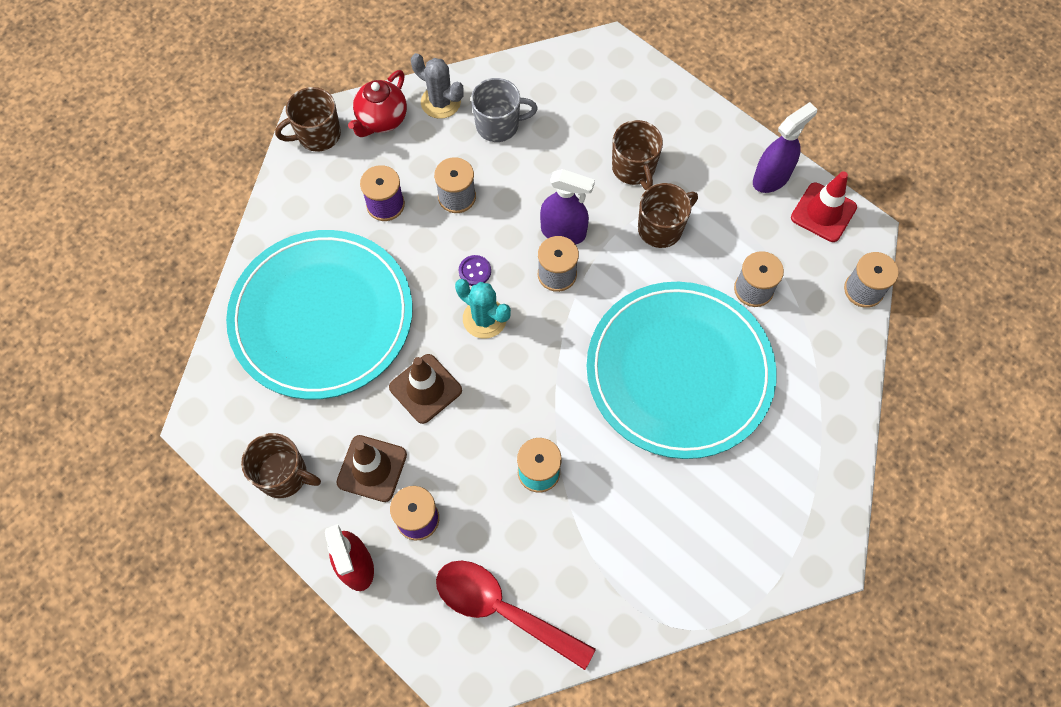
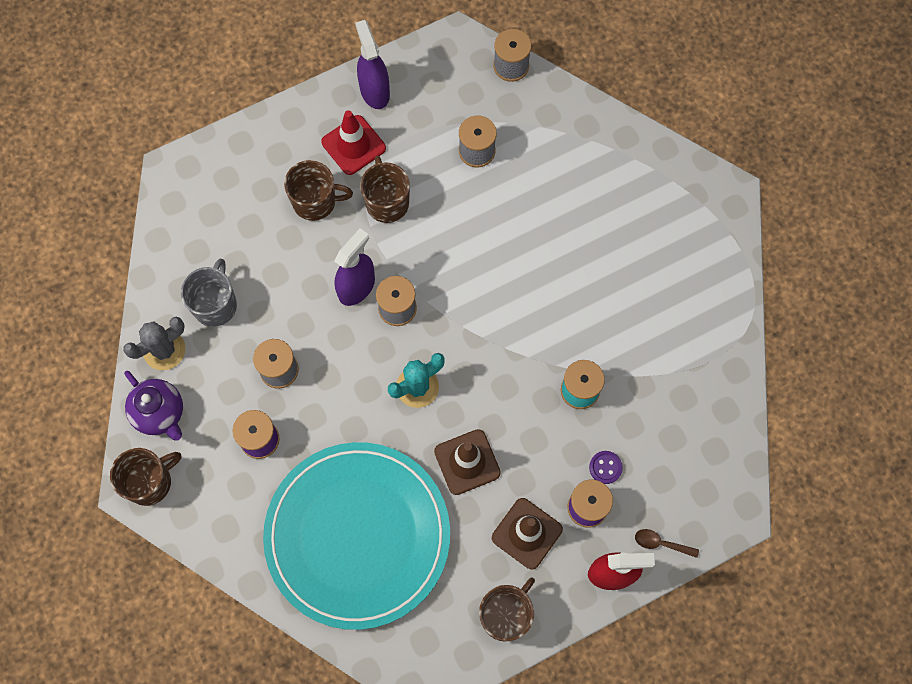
camera: 70 degrees left, 5 degrees up
brown mug [275,87,341,152] -> brown mug turned 120 degrees counterclockwise [110,448,181,506]
red teapot [348,70,407,137] -> purple teapot [124,371,183,441]
red spoon [436,561,596,670] -> none
purple button [459,255,491,286] -> purple button moved to [589,451,623,484]
turquoise plate [587,282,777,459] -> none
red traffic cone [791,171,857,242] -> red traffic cone moved to [321,110,386,175]
none -> brown spoon [635,529,699,558]

